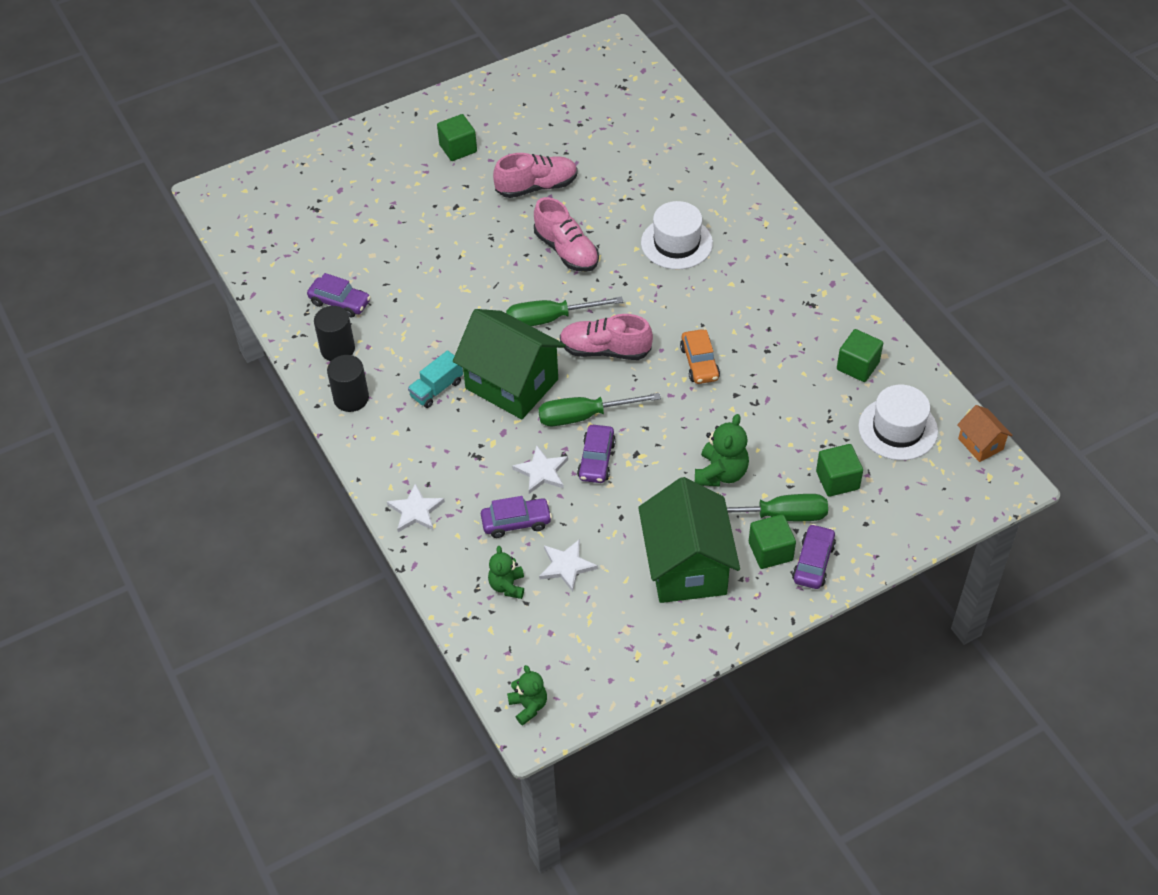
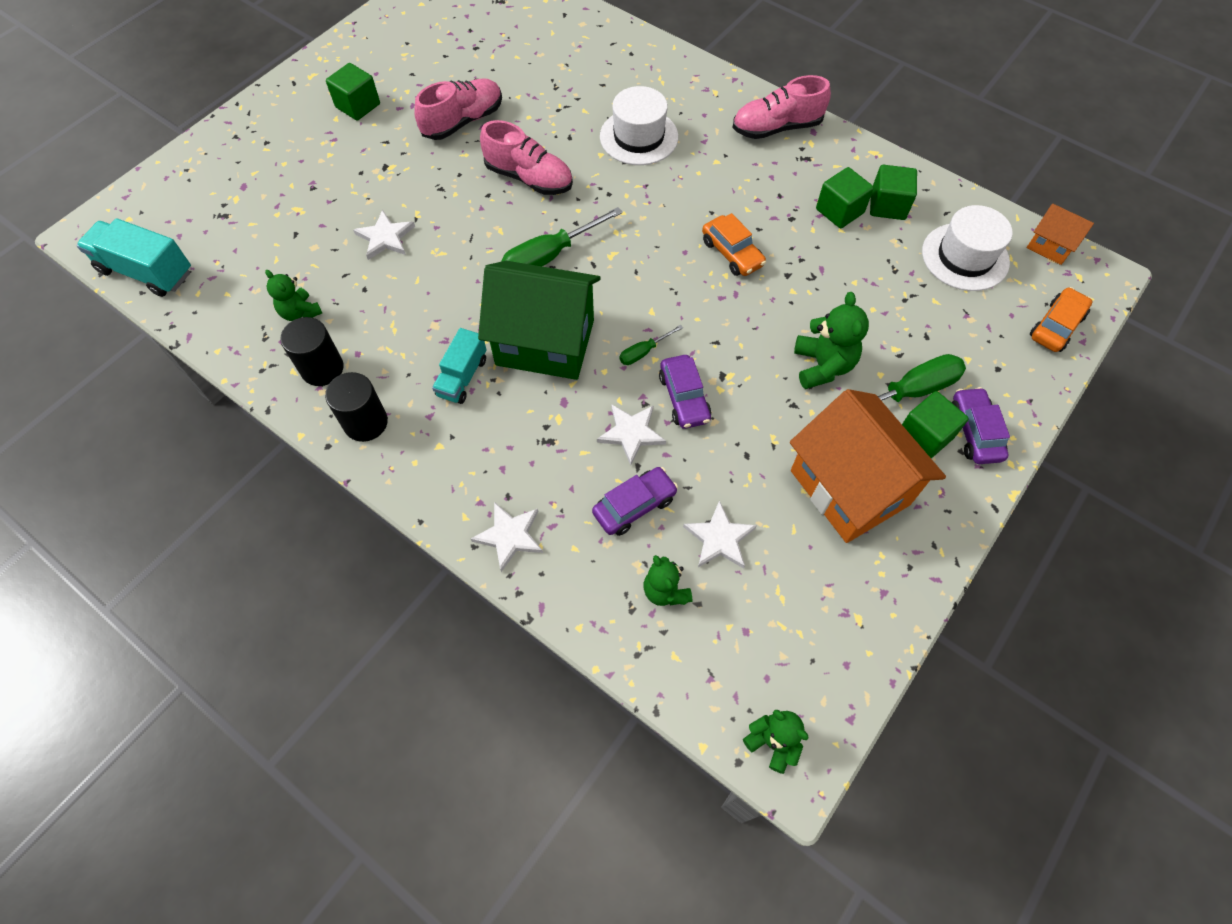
camera: 25 degrees left, 10 degrees up
purple car [307,273,371,317] -> green teddy bear [265,270,322,321]
green screwdriver [538,393,661,426] -> green screwdriver [619,325,683,365], size x0.51
pink shoe [560,314,653,360] -> pink shoe moved to [732,75,831,139]
green house [638,477,740,603] -> orange house [790,389,946,543]
green cube [816,444,863,497] -> green cube moved to [816,167,874,228]
none -> turquoise truck [76,218,191,297]
none -> white star [353,210,415,260]
none -> orange car [1030,287,1093,352]

